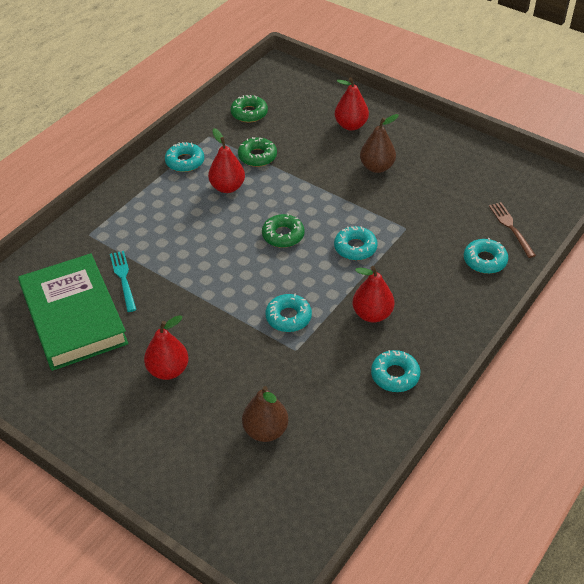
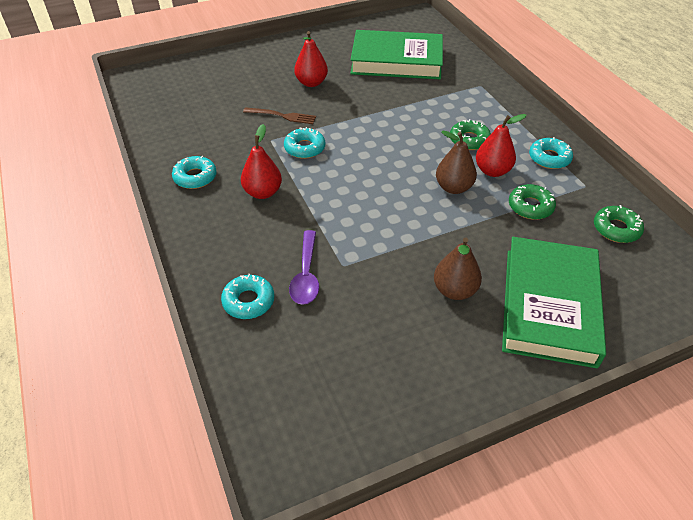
camera: 120 degrees right, 0 degrees up
turquoise fork [110,251,137,312] -> none
brown pear [242,386,288,442] -> brown pear moved to [436,131,477,194]
green donut [262,213,305,248] -> green donut moved to [450,119,491,150]
turquoise donut [334,226,378,260] -> none
red pear [335,77,369,131] -> green book [502,237,606,368]
brown fork [489,202,536,258] -> brown fork moved to [243,107,316,124]
none -> purple spoon [289,230,319,305]

